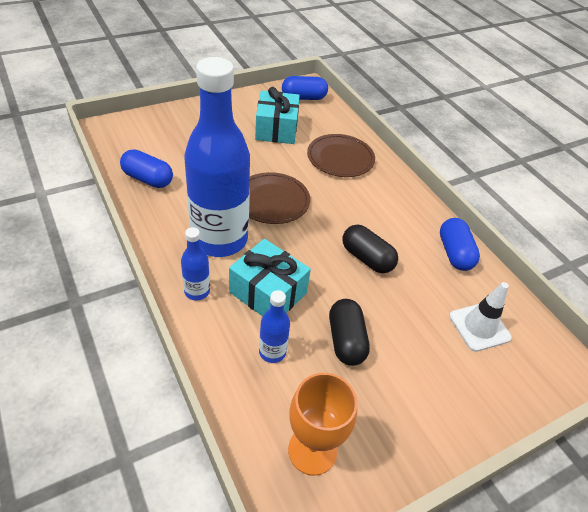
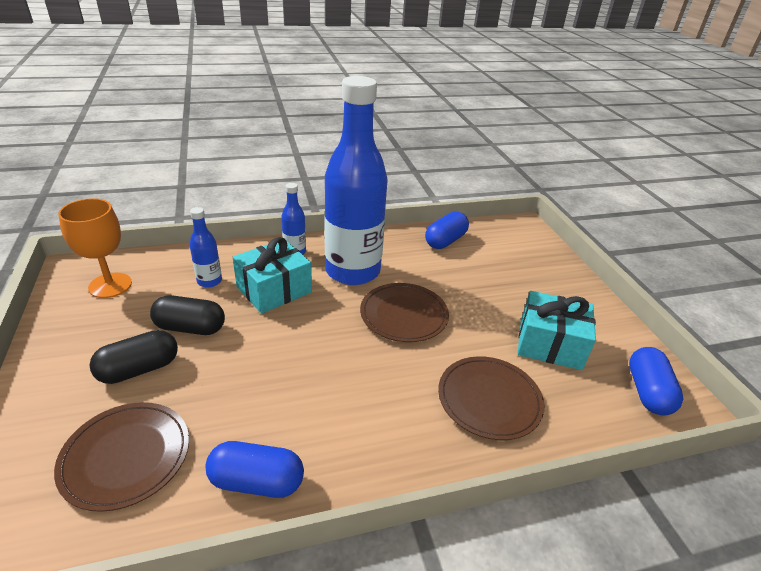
camera: 105 degrees right, 10 degrees down
black capsule [342,225,398,273] -> black capsule moved to [90,330,178,384]
white traffic cone [449,282,512,352] -> brown plate [54,402,189,512]

